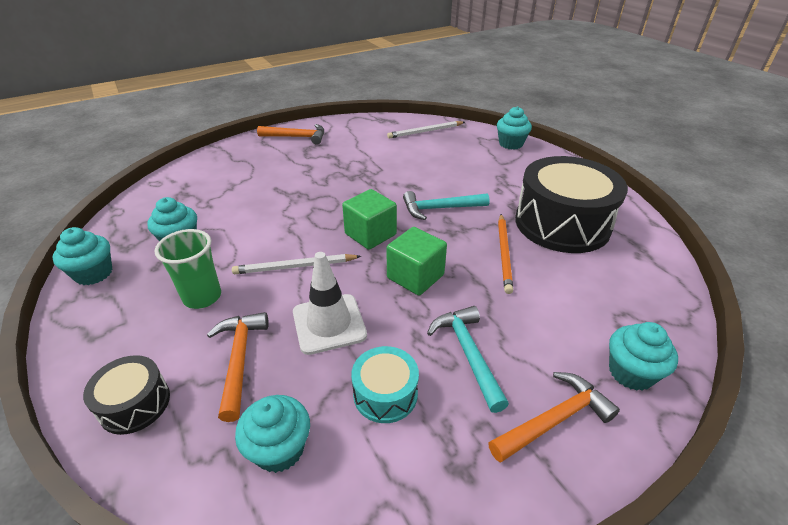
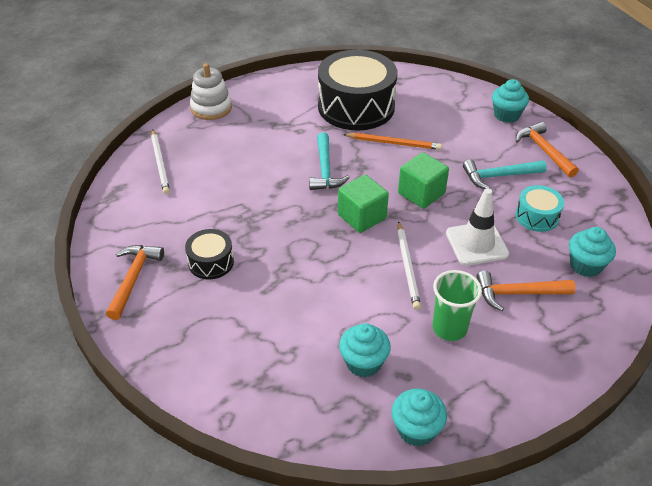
camera: 85 degrees left, 5 degrees up
black drum [83,355,170,435] -> black drum moved to [185,229,234,279]
turquoise cupcake [497,106,532,150] -> white stacking toy [190,63,232,120]

